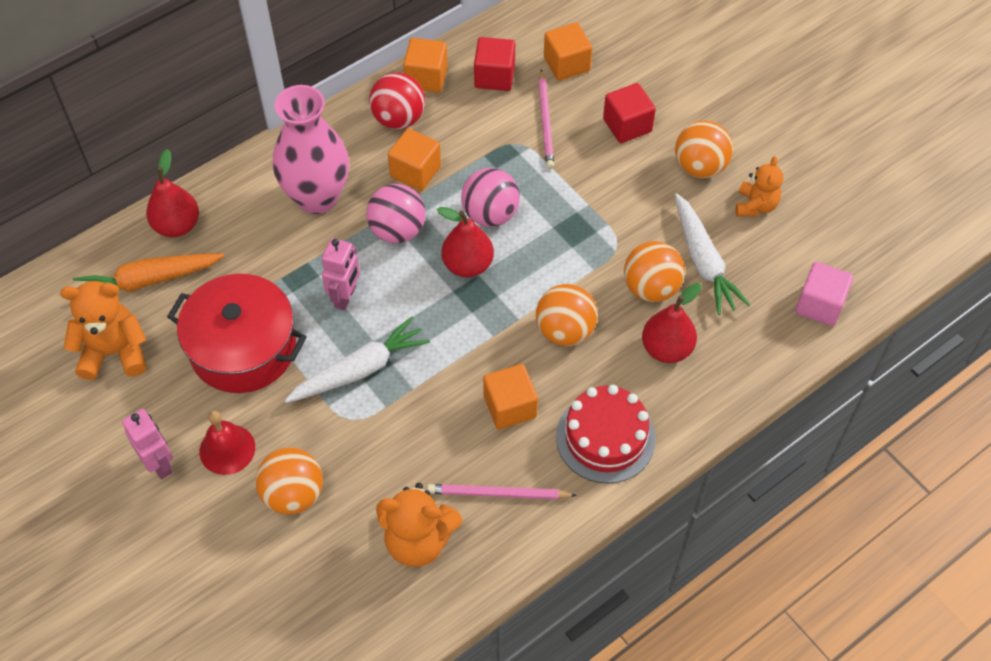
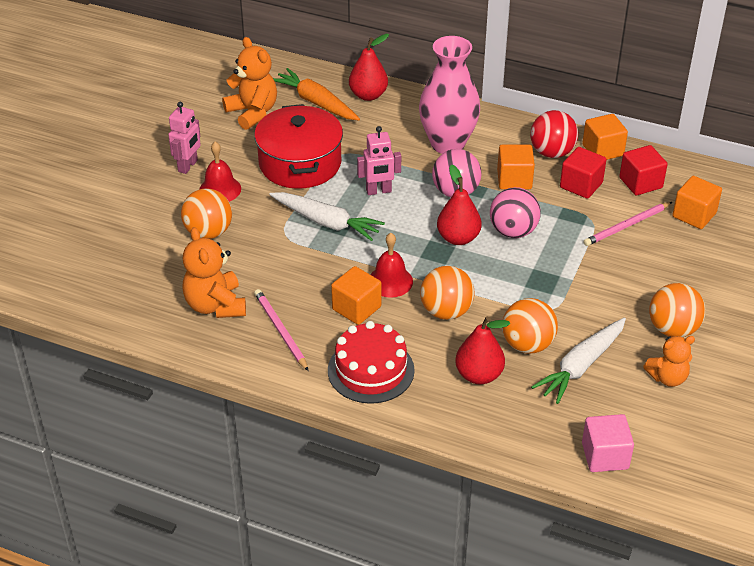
camera: 60 degrees right, 15 degrees down
red cube [603,83,656,143] -> red cube moved to [560,147,607,199]
none -> red bell [370,233,413,298]

